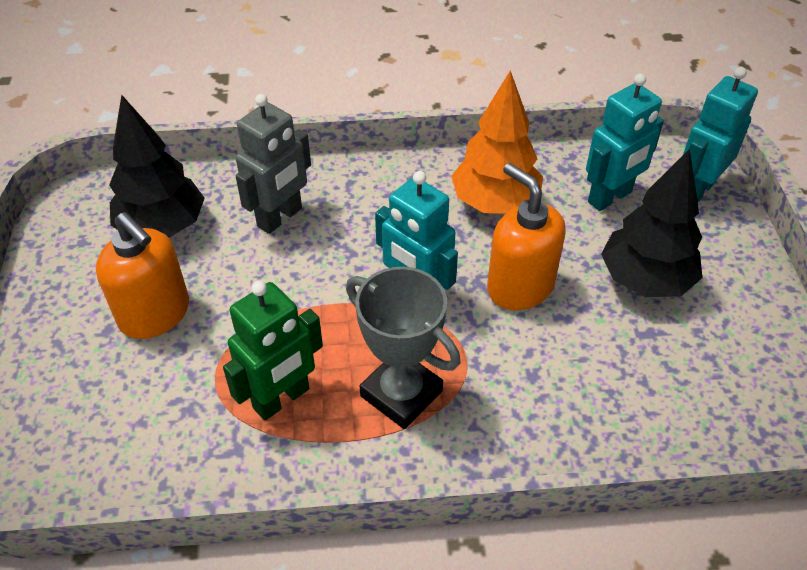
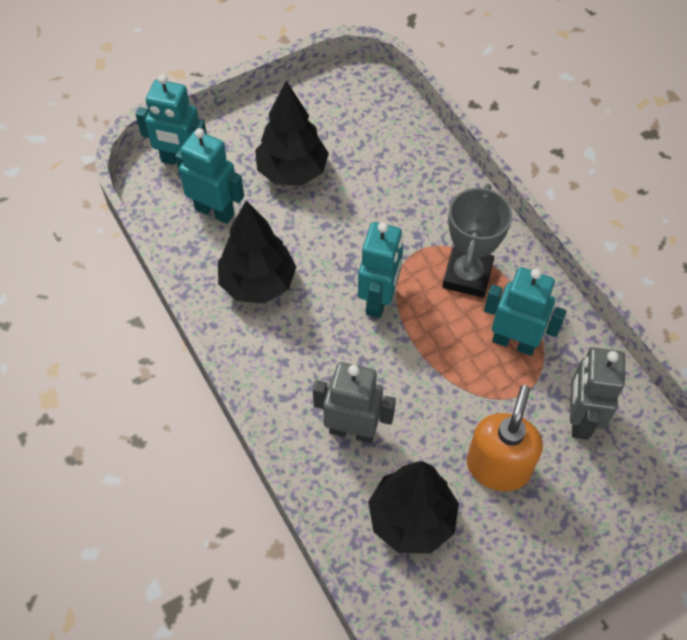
camera: 115 degrees left, 10 degrees up
green robot [223,281,323,420] -> turquoise robot [484,267,567,356]
orange tree [451,70,543,213] -> black tree [218,200,296,304]
orange soap dispenser [487,163,566,310] -> none
none -> grey robot [570,347,625,439]

